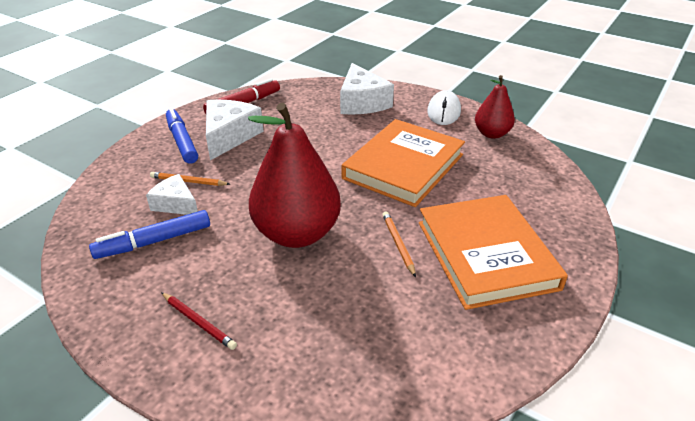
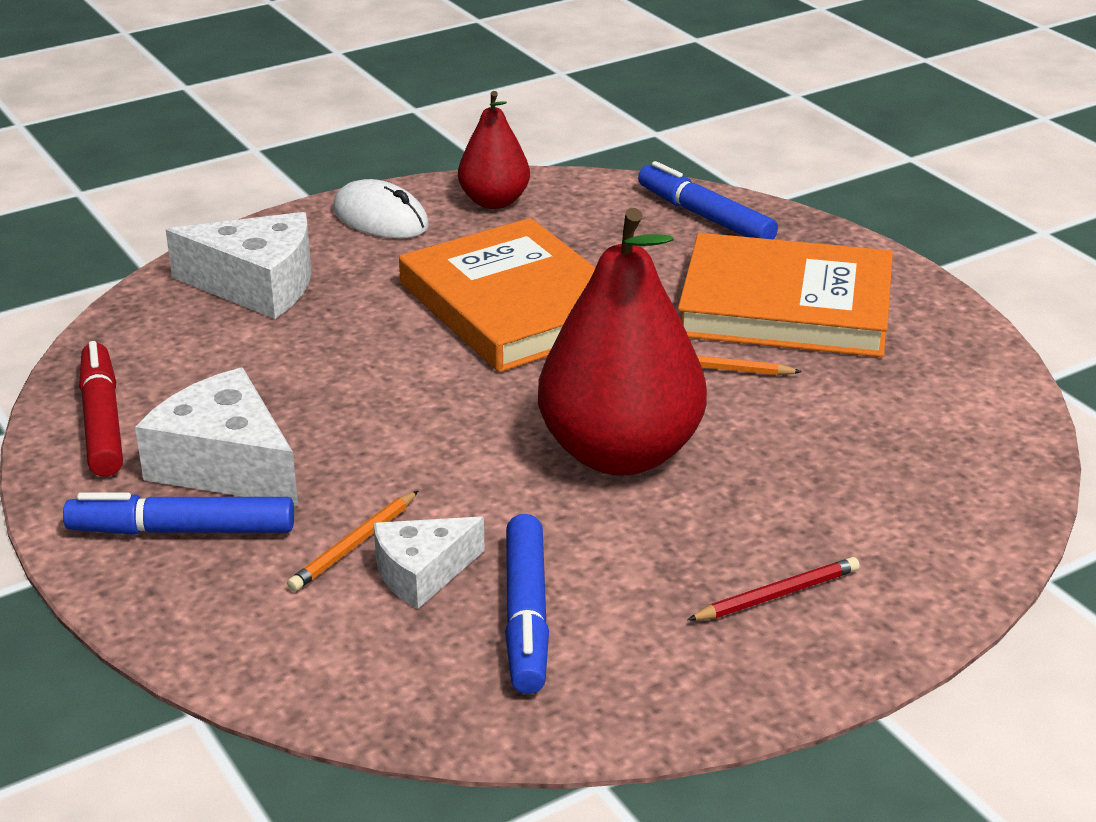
camera: 65 degrees left, 5 degrees down
none -> blue marker [638,161,778,239]

